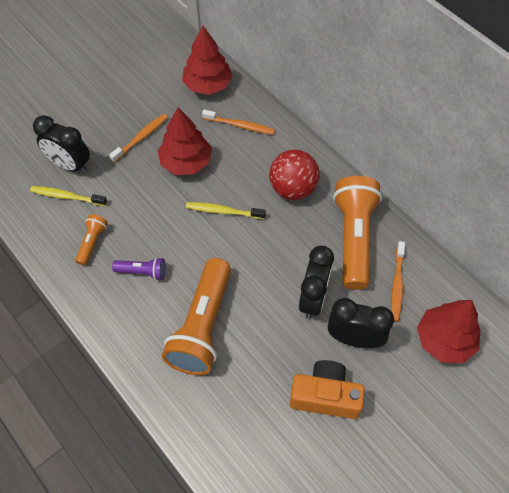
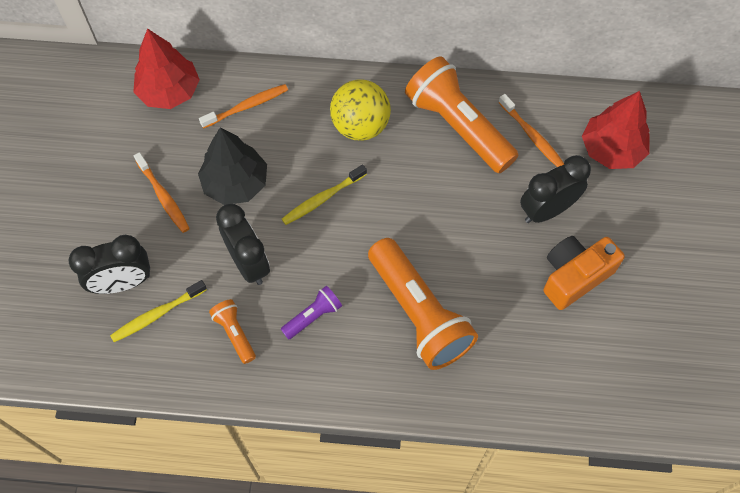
camera: 45 degrees left, 5 degrees up
orange toothbrush [109,114,168,163] -> orange toothbrush turned 150 degrees clockwise [134,152,190,233]
red tree [158,107,212,175] -> black tree [198,127,267,205]
red ball [269,149,320,200] -> yellow ball [330,79,391,141]
black clock [299,246,334,319] -> black clock moved to [216,204,270,285]

